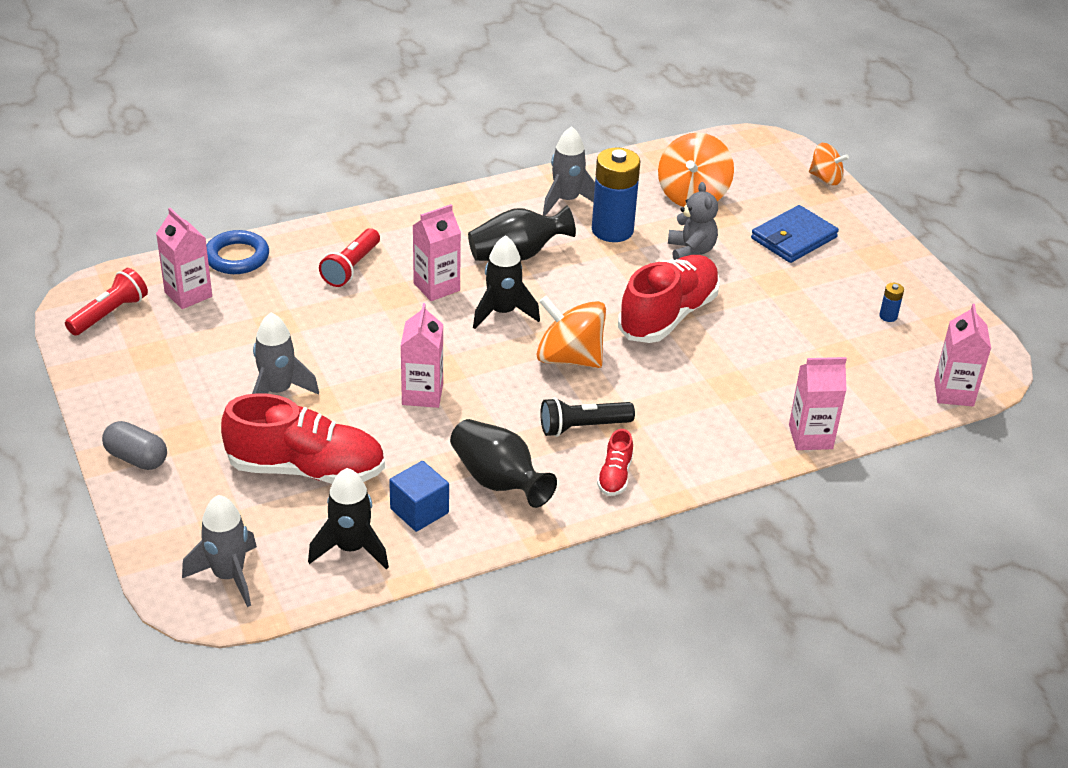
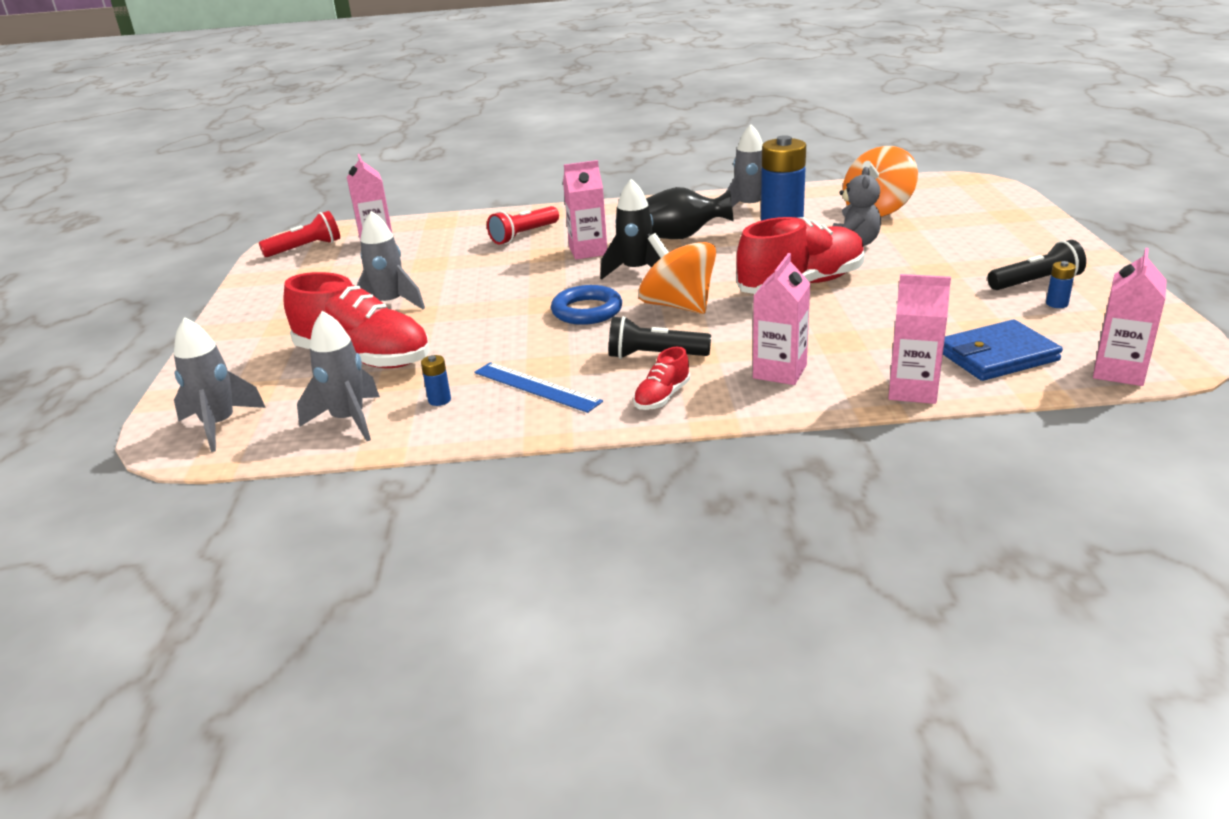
camera: 25 degrees right, 10 degrees down
grey capsule [102,421,167,470] -> none
blue ring [206,230,269,274] -> blue ring moved to [551,285,622,325]
black rocket [308,468,389,569] -> grey rocket [297,311,380,441]
blue cube [389,461,449,532] -> blue battery [421,355,451,406]
pink carton [401,303,443,408] -> pink carton moved to [753,253,811,385]
black vase [450,419,557,508] -> blue ruler [474,362,603,413]
blue wallet [751,205,839,263] -> blue wallet moved to [943,320,1063,381]
orange spinning top [809,143,849,185] -> none
none -> black flashlight [988,240,1086,290]

